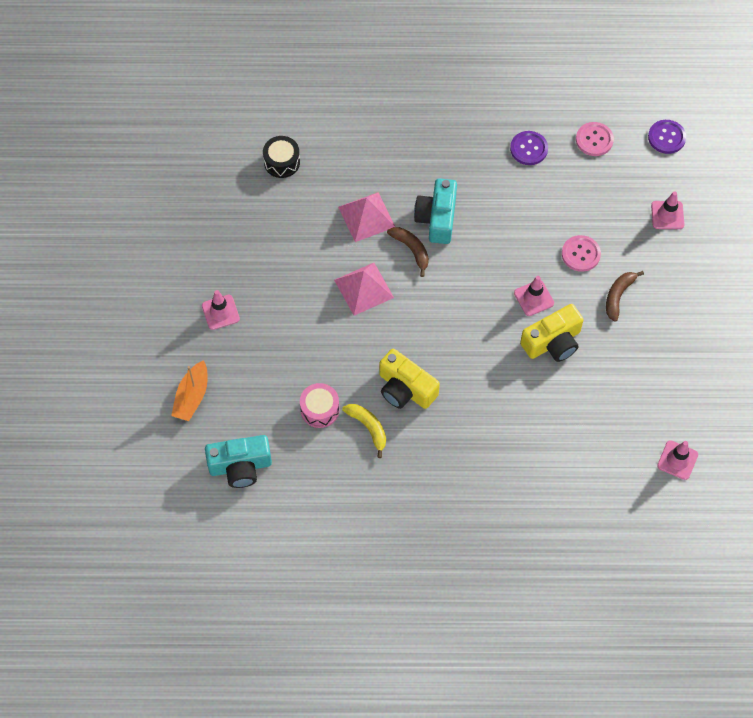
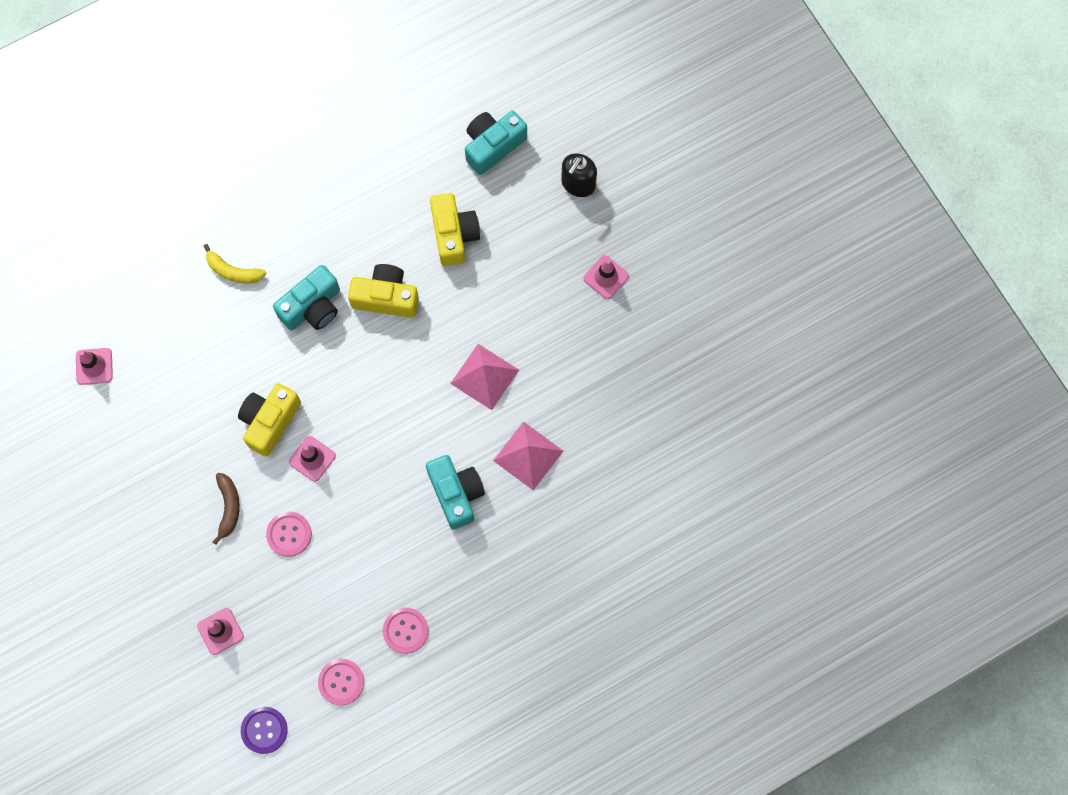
camera: 150 degrees right, 10 degrees up
orange boat [171,360,208,421] -> black soap dispenser [561,153,597,197]
black drum [263,136,300,178] -> none
pink drum [300,383,339,428] -> yellow camera [430,193,480,266]
yellow banana [342,404,386,458] -> yellow banana moved to [204,244,267,283]
brown banana [387,227,429,277] -> none
purple button [510,131,548,165] -> pink button [383,608,428,654]
none -> turquoise camera [273,265,340,330]

